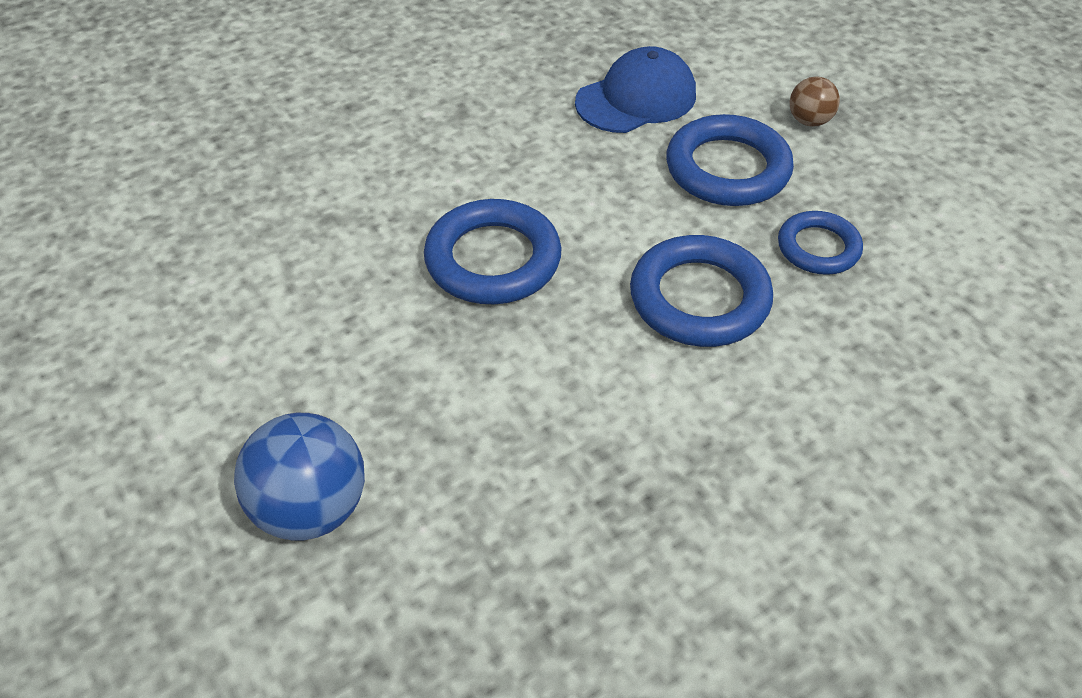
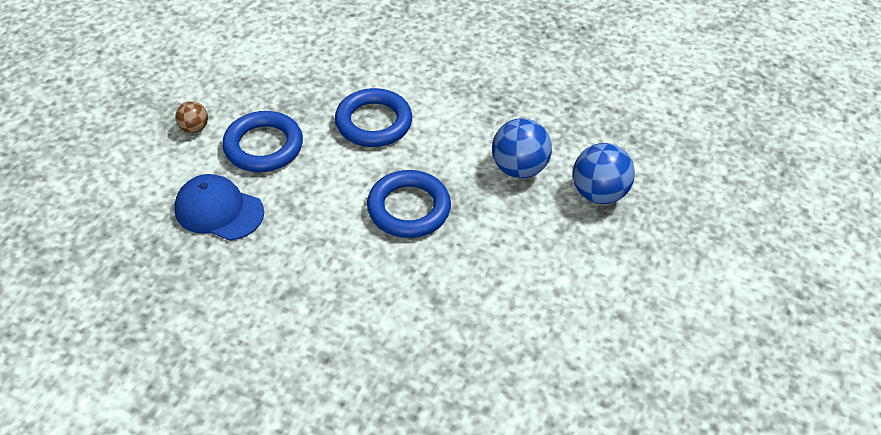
camera: 125 degrees left, 0 degrees up
blue ring [778,211,863,275] -> none
none -> blue ball [492,118,552,178]

